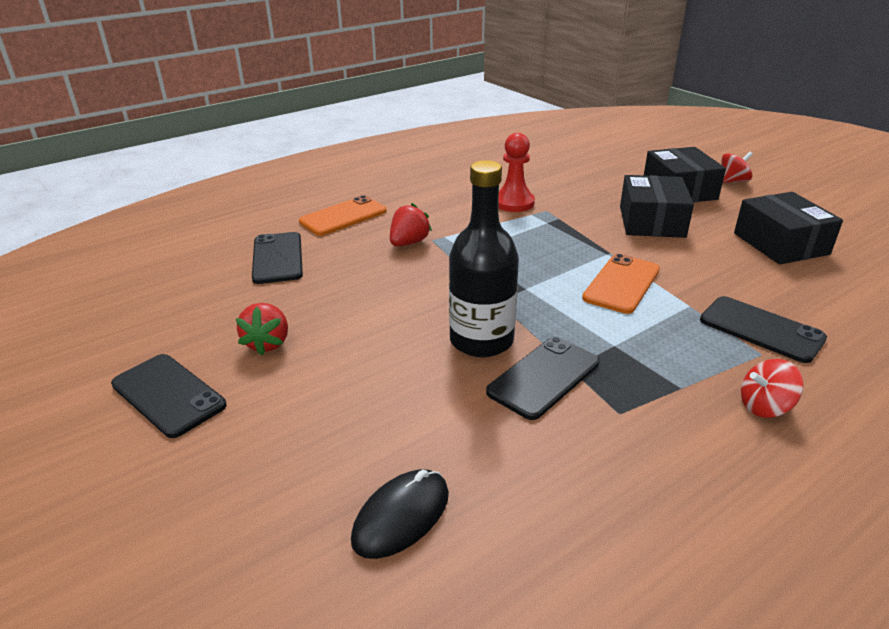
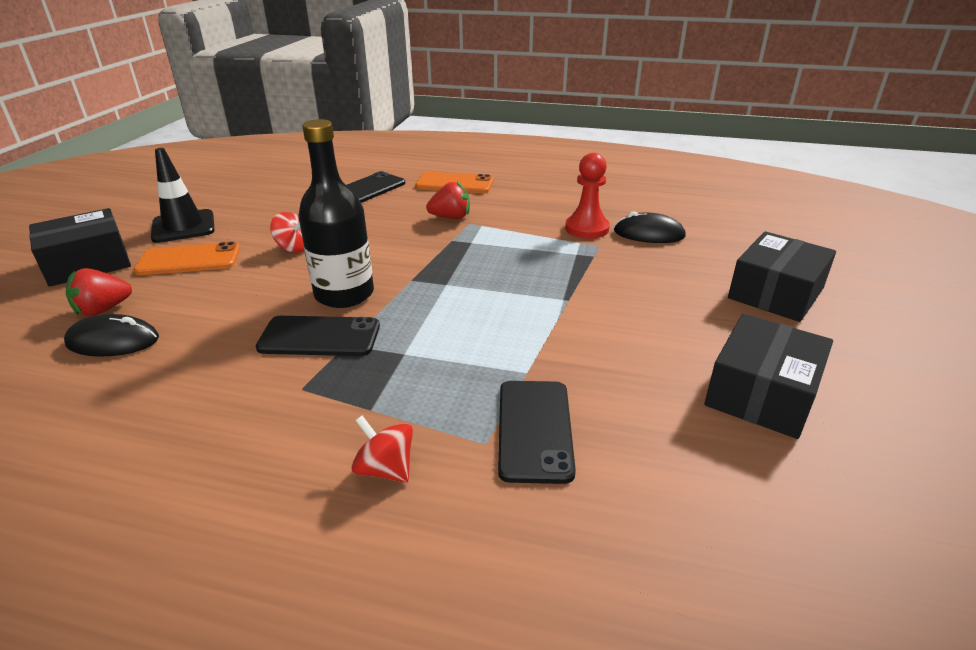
camera: 50 degrees right, 0 degrees up
black phone [111,354,227,438] -> black traffic cone [151,148,215,243]
red strawberry [236,303,288,355] -> red strawberry moved to [66,268,132,316]
orange phone [582,254,660,314] -> orange phone moved to [134,242,240,275]
black box [620,175,694,238] -> black box moved to [29,208,131,287]
red spinning top [721,152,753,183] -> red spinning top moved to [270,212,304,253]
none -> black mouse [614,211,686,243]

